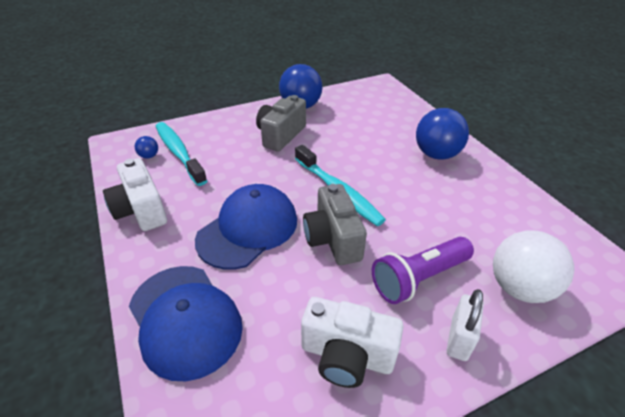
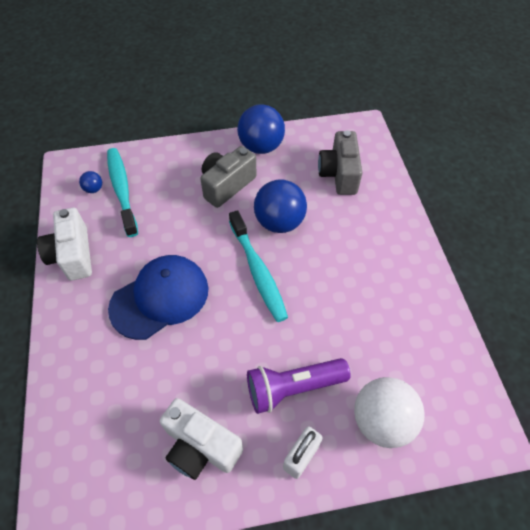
camera: 15 degrees right, 15 degrees up
blue cap [129,266,243,381] -> none
grey camera [303,184,367,265] -> grey camera moved to [318,130,363,195]
blue ball [416,108,469,160] -> blue ball moved to [254,179,307,233]

